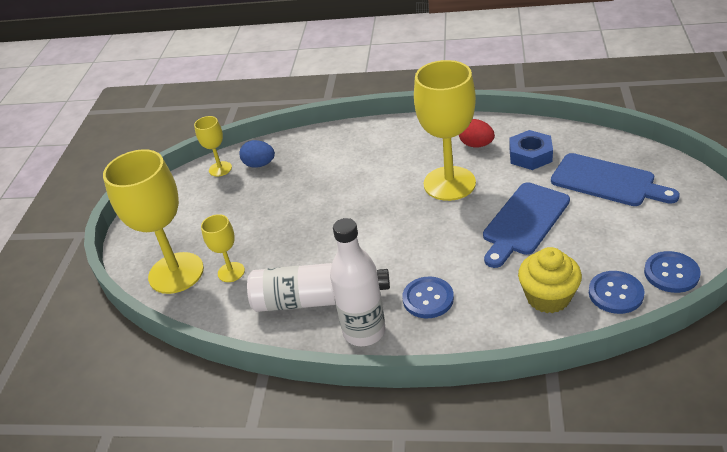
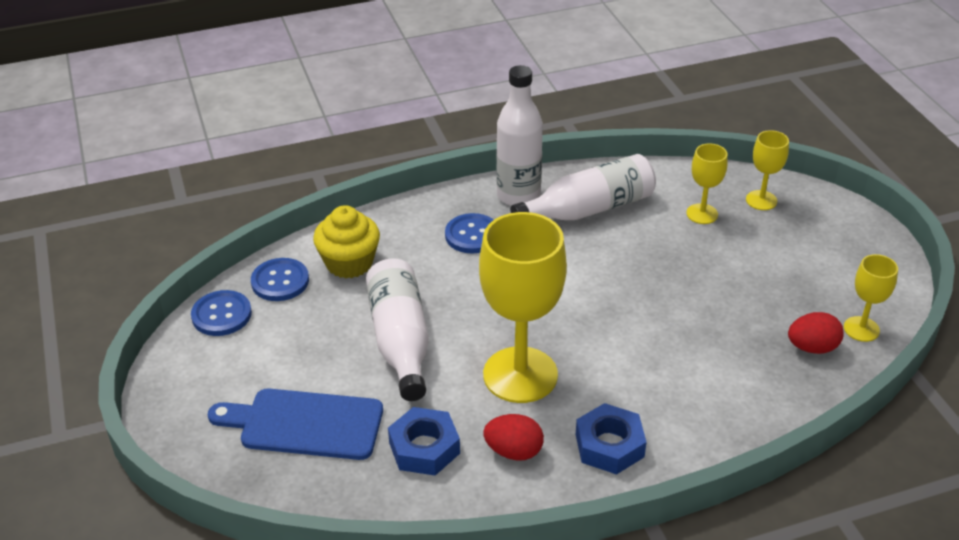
camera: 150 degrees right, 0 degrees up
yellow goblet [103,149,204,294] -> yellow goblet [746,130,789,210], size x0.49
blue egg [239,140,275,168] -> red egg [788,312,844,354]
blue cutting board [483,182,570,268] -> white bottle [366,258,429,401]
none -> blue nut [576,403,647,475]

